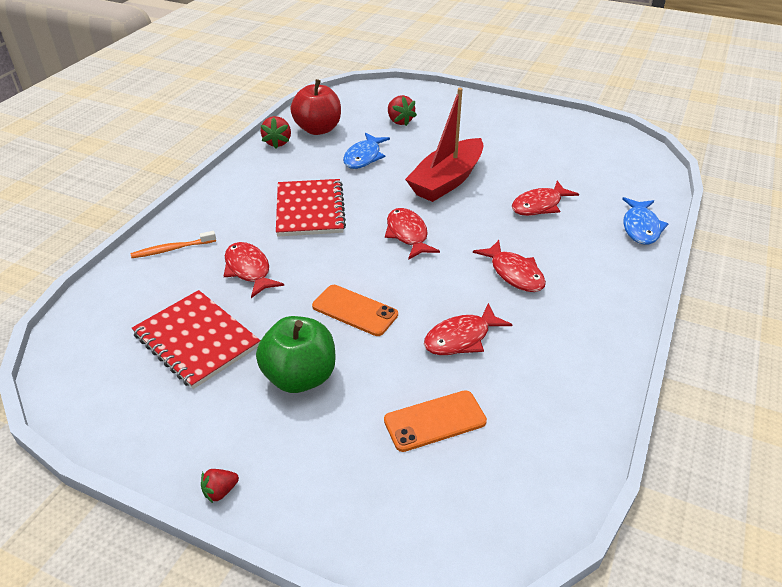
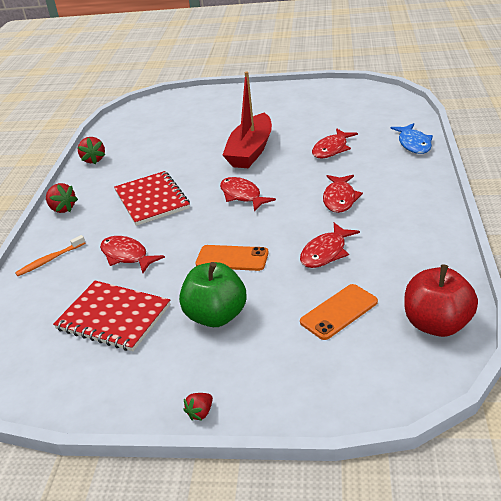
camera: 15 degrees left, 5 degrees down
red apple [290,79,341,135] -> red apple moved to [404,264,478,337]
blue fish [343,133,390,169] -> none
red strawberry [388,95,417,126] -> red strawberry moved to [46,183,78,213]
red fish [473,240,546,292] -> red fish turned 60 degrees clockwise [323,175,363,213]

